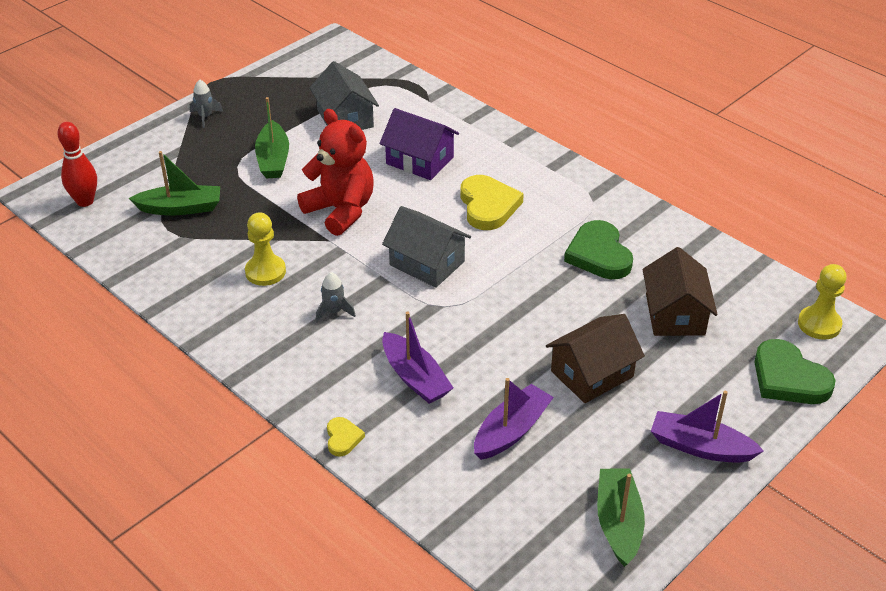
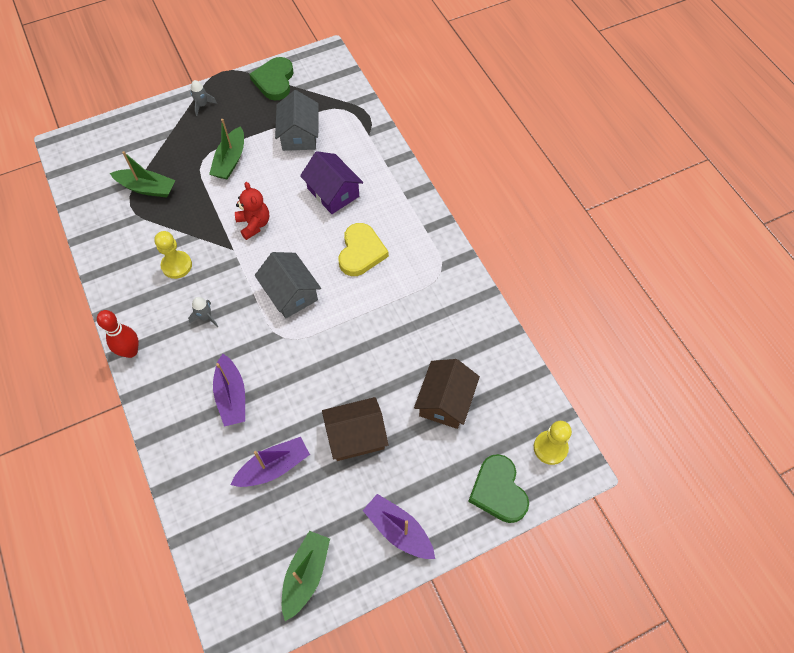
camera: 20 degrees right, 20 degrees up
red bowling pin [57,122,97,207] -> red bowling pin moved to [97,310,139,358]
red teddy bear [297,109,374,236] -> red teddy bear [235,182,269,240], size x0.64
yellow heart [327,417,365,456] -> none
green heart [564,220,633,279] -> green heart moved to [249,57,293,101]

